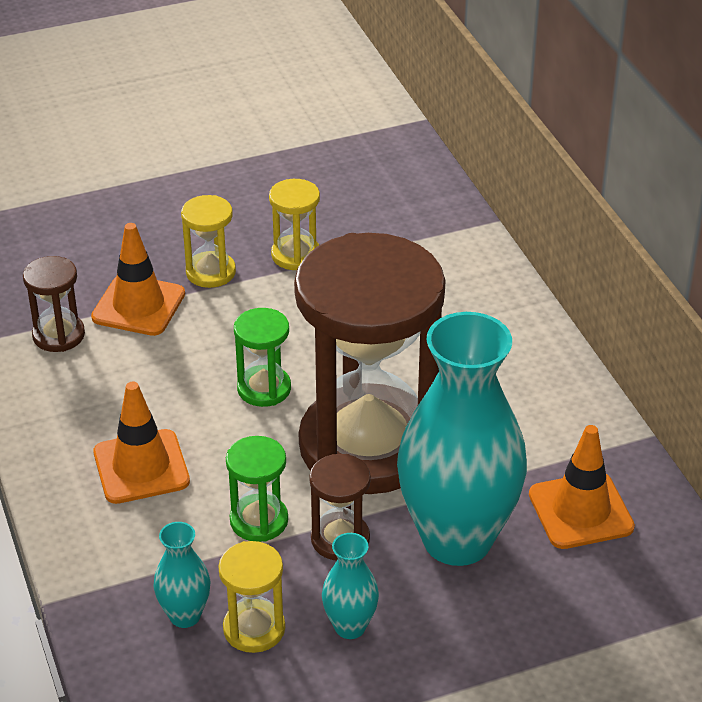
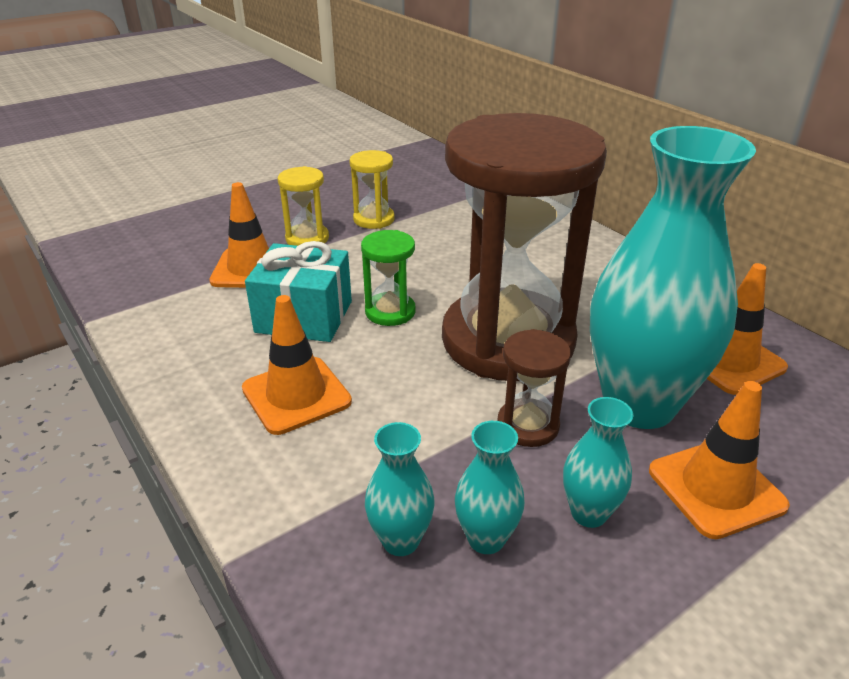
camera: 15 degrees left, 5 degrees down
brown hourglass [23,256,85,352] -> none
yellow hourglass [218,541,285,653] -> turquoise vase [455,421,525,554]
green hourglass [226,436,288,542] -> none
none -> turquoise gift [245,241,352,342]
none -> orange traffic cone [649,381,790,539]

